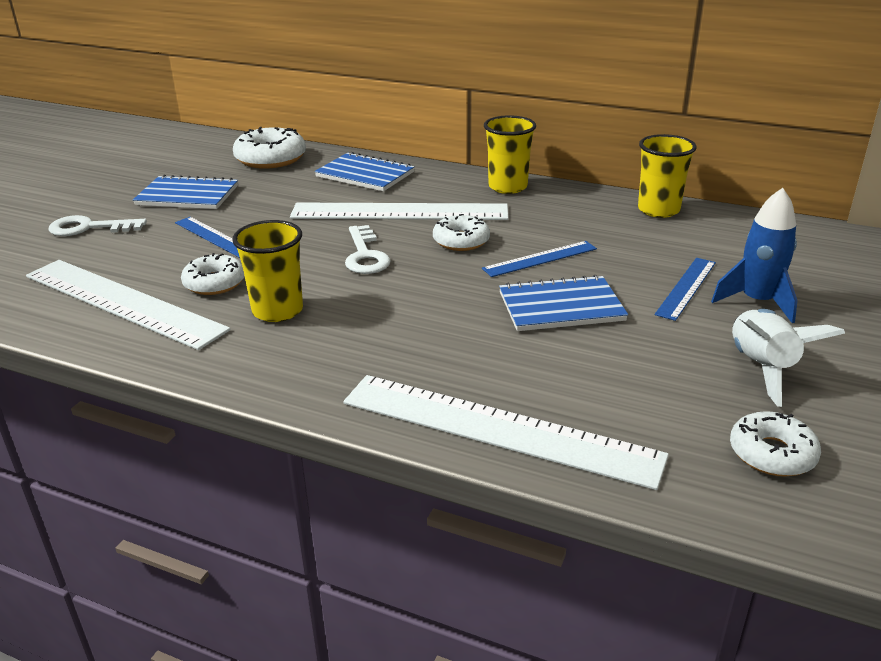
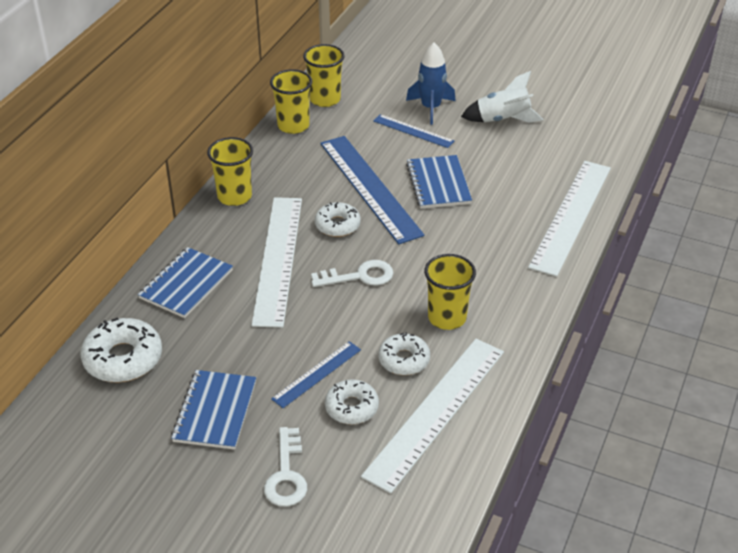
camera: 90 degrees left, 10 degrees up
blue ruler [482,241,597,277] -> blue ruler [320,136,424,244], size x1.95
white donut [730,411,821,477] -> white donut moved to [325,379,379,424]
none -> yellow cup [303,44,344,107]

